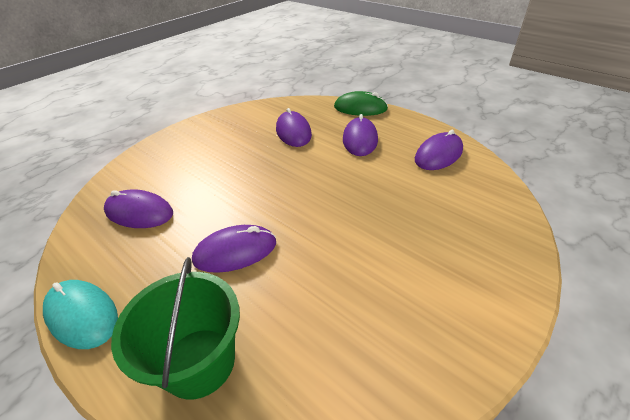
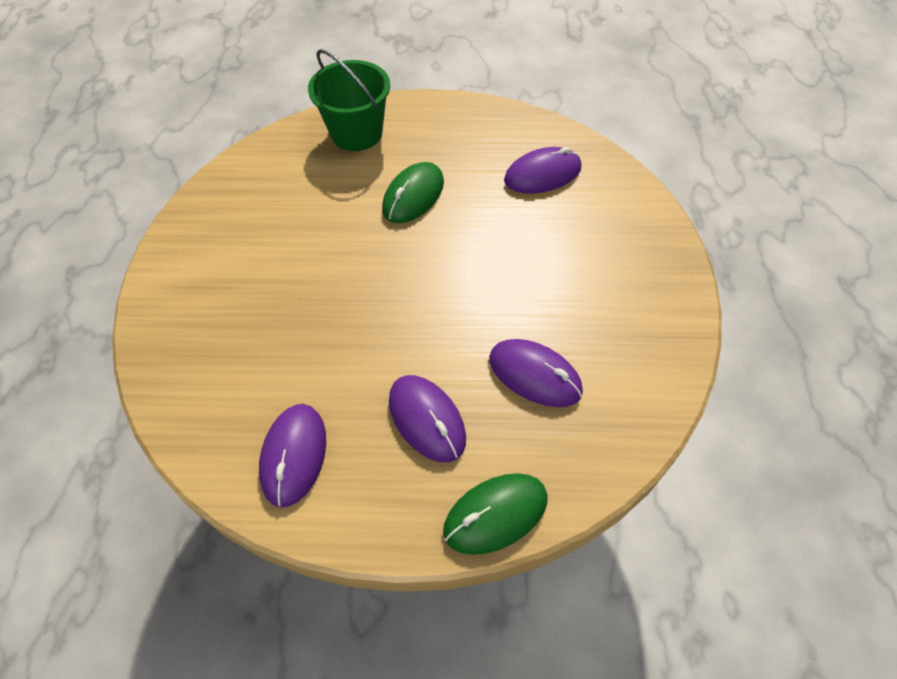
camera: 140 degrees right, 15 degrees up
turquoise mouse [43,280,118,349] -> none
purple mouse [192,225,276,273] -> green mouse [382,162,444,223]

